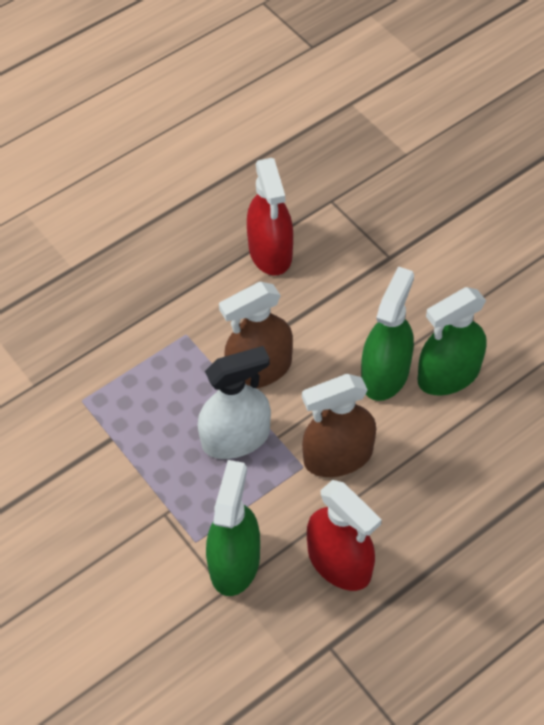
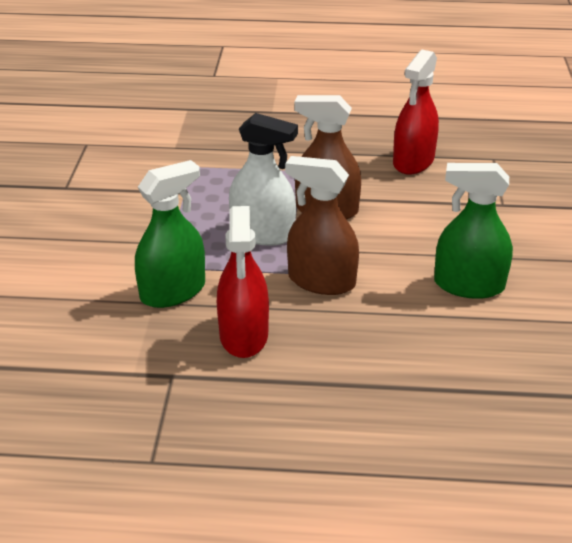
camera: 40 degrees right, 20 degrees down
green spray bottle [361,266,414,401] -> none

